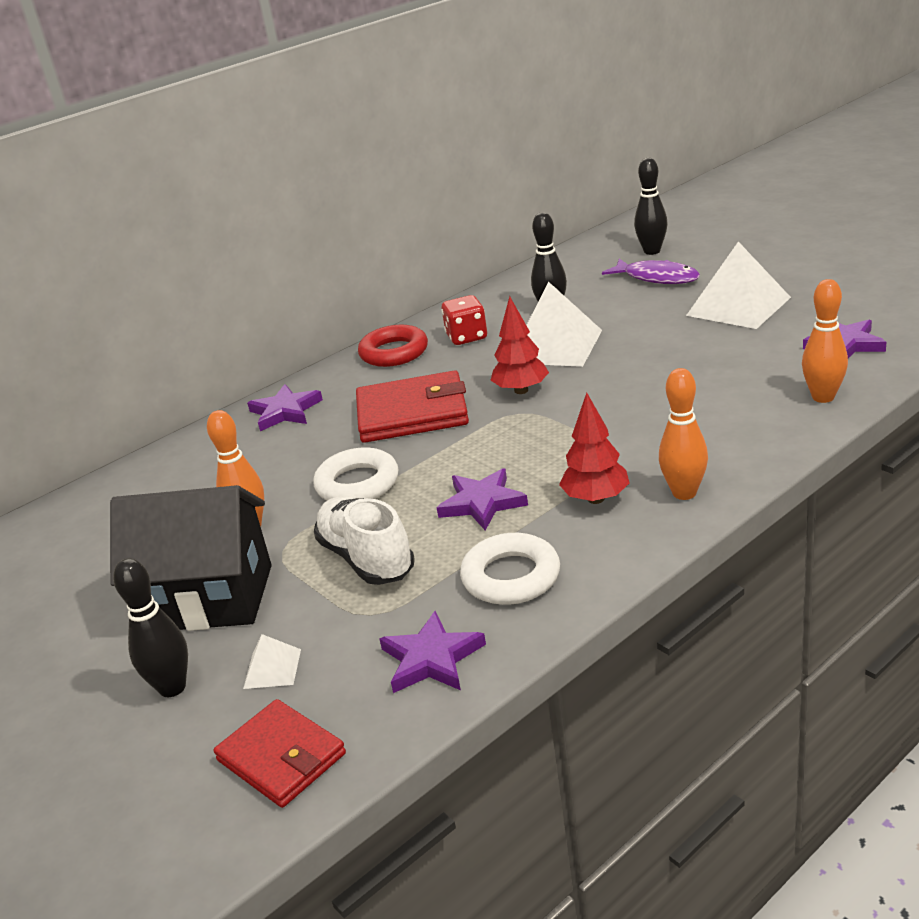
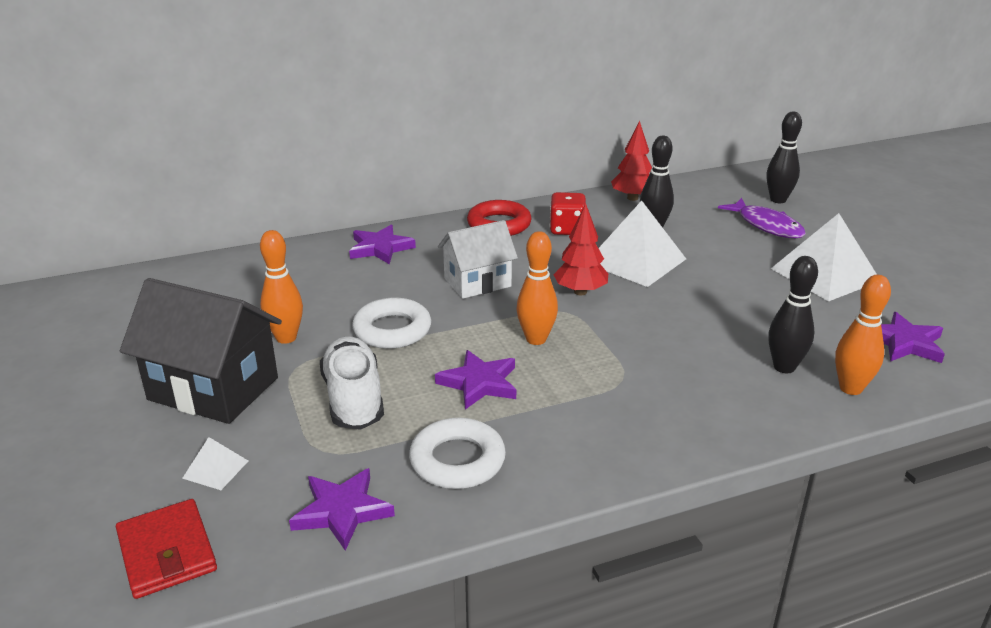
camera: 15 degrees right, 0 degrees up
black bowling pin [113,558,188,697] -> black bowling pin moved to [769,256,818,373]
red wallet [356,370,469,443] -> white house [438,220,518,299]
red tree [559,393,630,504] -> red tree moved to [611,121,652,201]
orange bowling pin [659,368,708,500] -> orange bowling pin moved to [517,231,558,345]

